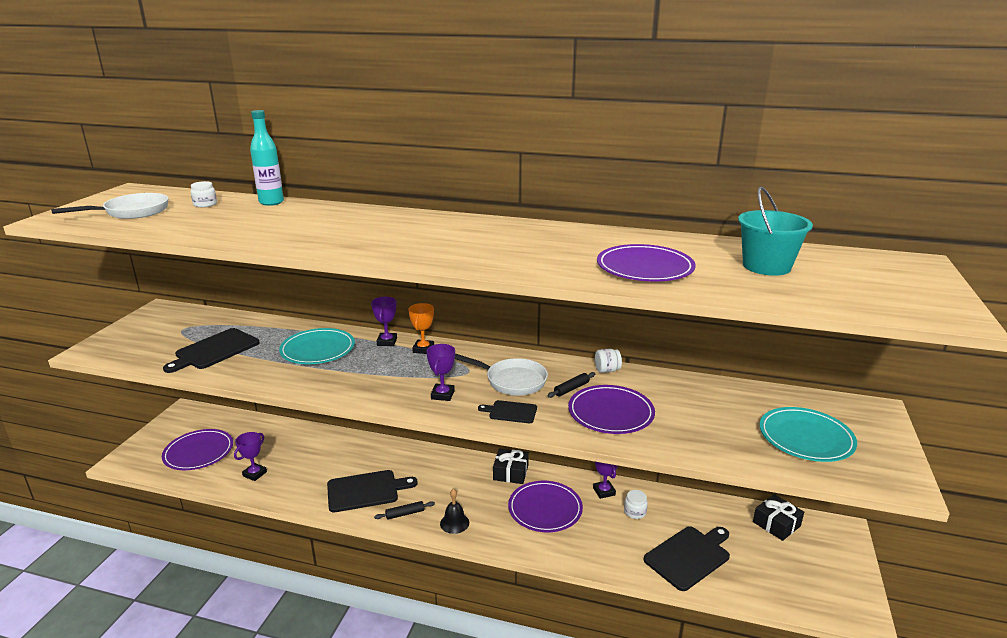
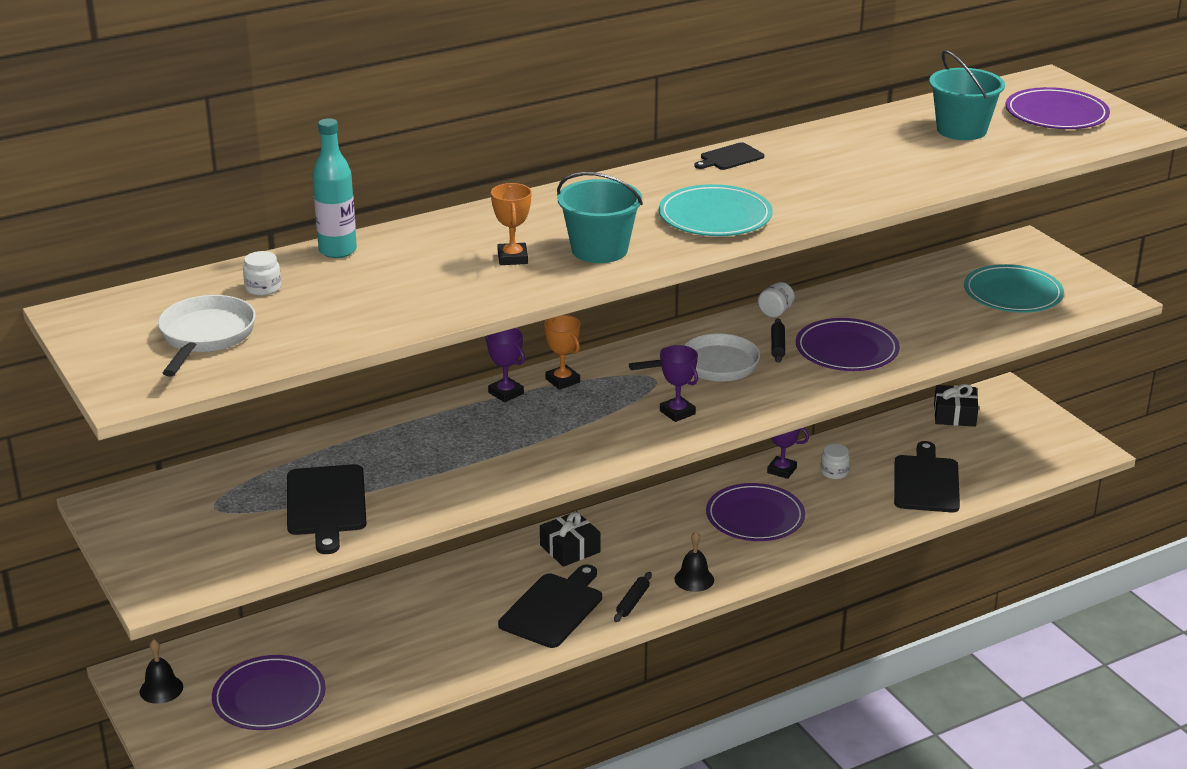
camera: 45 degrees left, 5 degrees up
purple trophy [234,432,267,481] -> none
turquoise plate [279,328,355,364] -> turquoise plate moved to [659,184,773,236]
black cutting board [478,400,537,423] -> black cutting board moved to [694,142,764,170]
black gift [493,448,529,484] -> black gift moved to [540,511,600,567]
purple plate [597,244,696,281] -> purple plate moved to [1005,87,1110,129]
none -> black bell [139,639,183,704]
none -> orange trophy [491,183,532,265]
none -> turquoise bucket [557,172,643,263]

